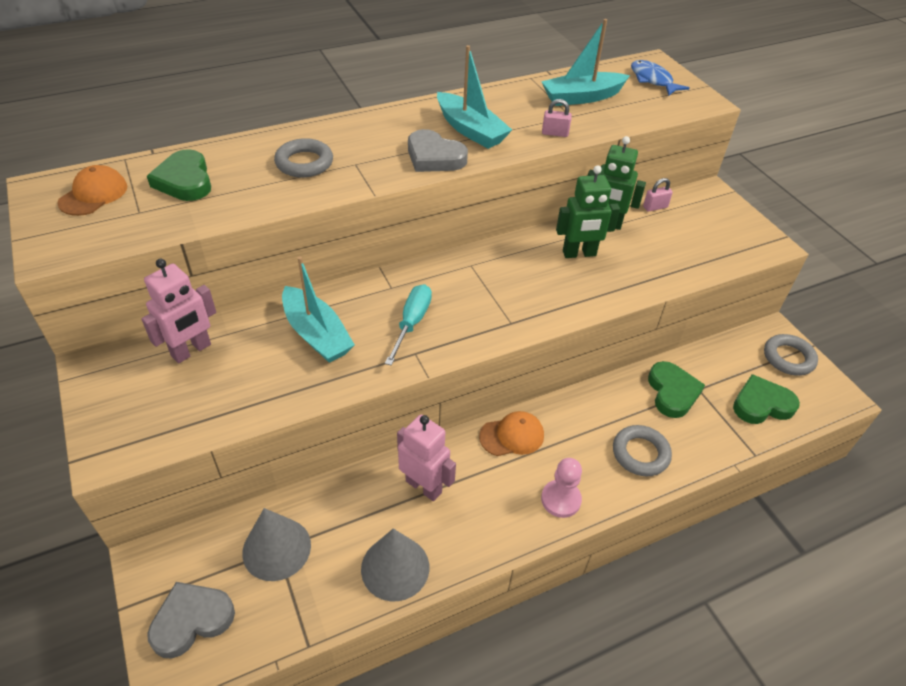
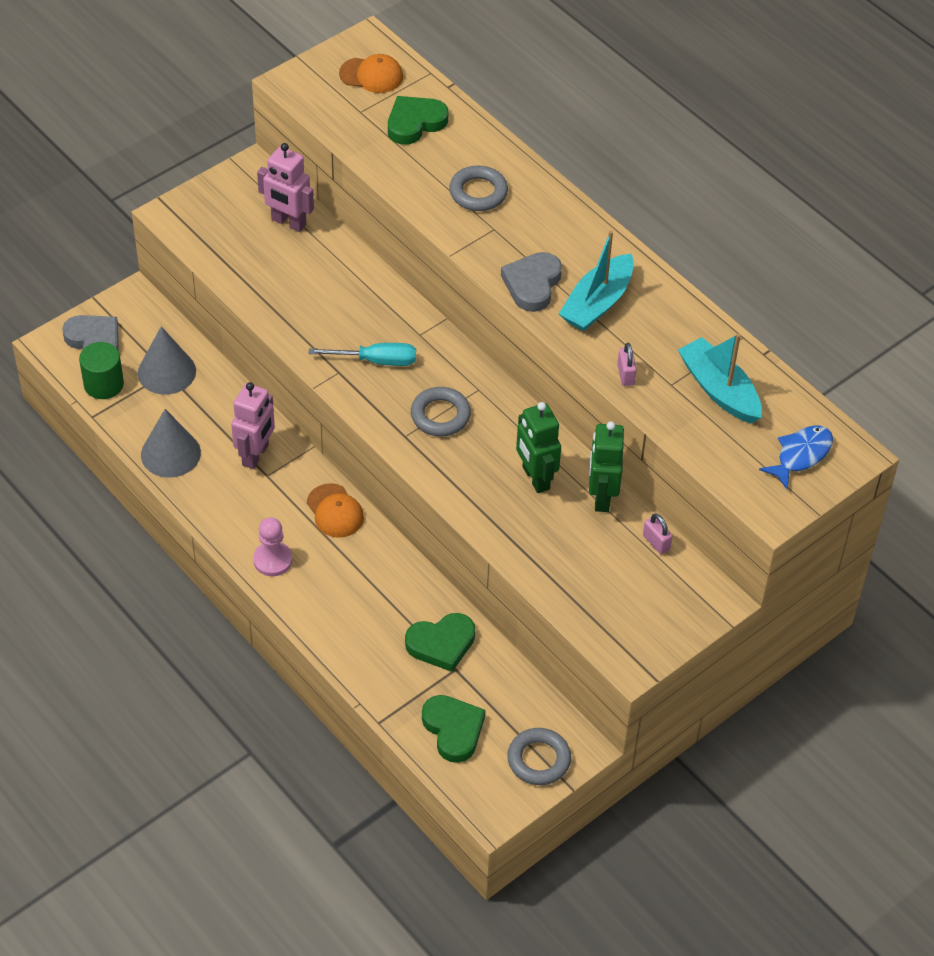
camera: 75 degrees right, 5 degrees up
turquoise boat [282,256,355,363] -> none
grey ring [613,425,672,476] -> grey ring moved to [411,387,471,436]
none -> green cylinder [79,342,124,399]

